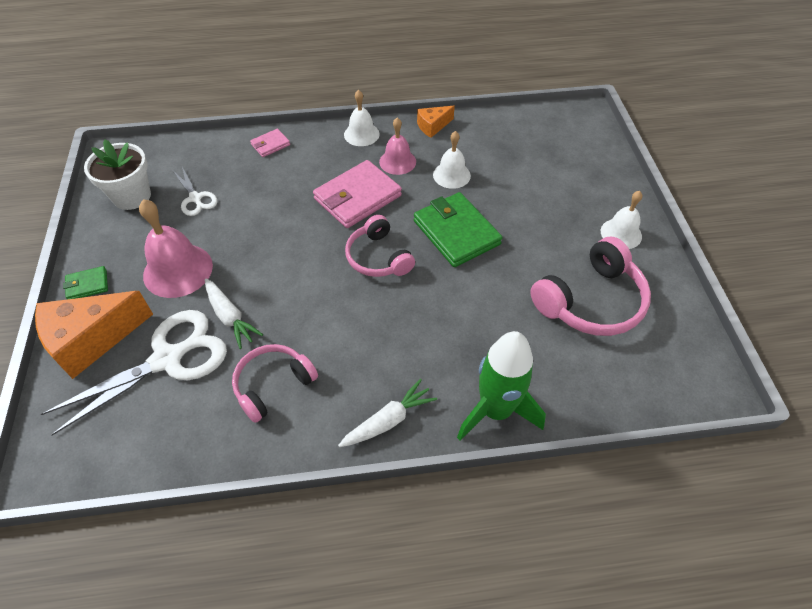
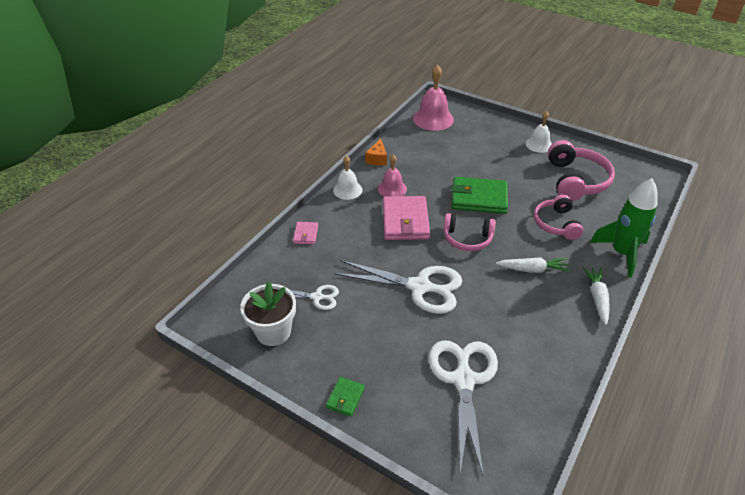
camera: 50 degrees left, 10 degrees down
orange cheese [35,291,153,379] -> none
pink bell [139,199,213,298] -> pink bell moved to [413,65,454,131]
white carrot [205,279,263,349] -> white carrot moved to [496,257,570,273]
pink headphones [232,344,318,423] -> pink headphones moved to [534,194,583,240]
white bell [433,131,471,189] -> none
none -> white scissors [334,260,462,314]

